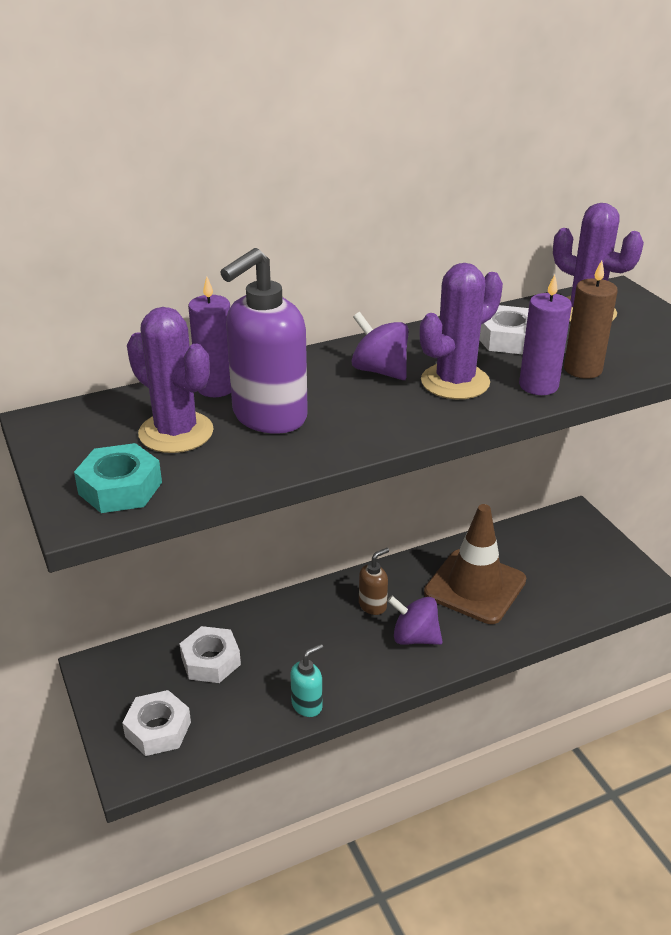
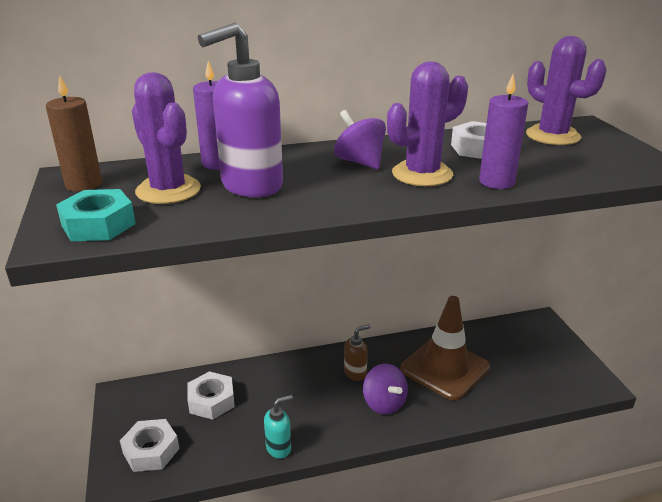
camera: 10 degrees right, 5 degrees down
purple spinning top [388,596,443,645] -> purple spinning top turned 150 degrees counterclockwise [363,364,408,414]
brown candle [564,260,618,379] -> brown candle moved to [46,75,102,192]

